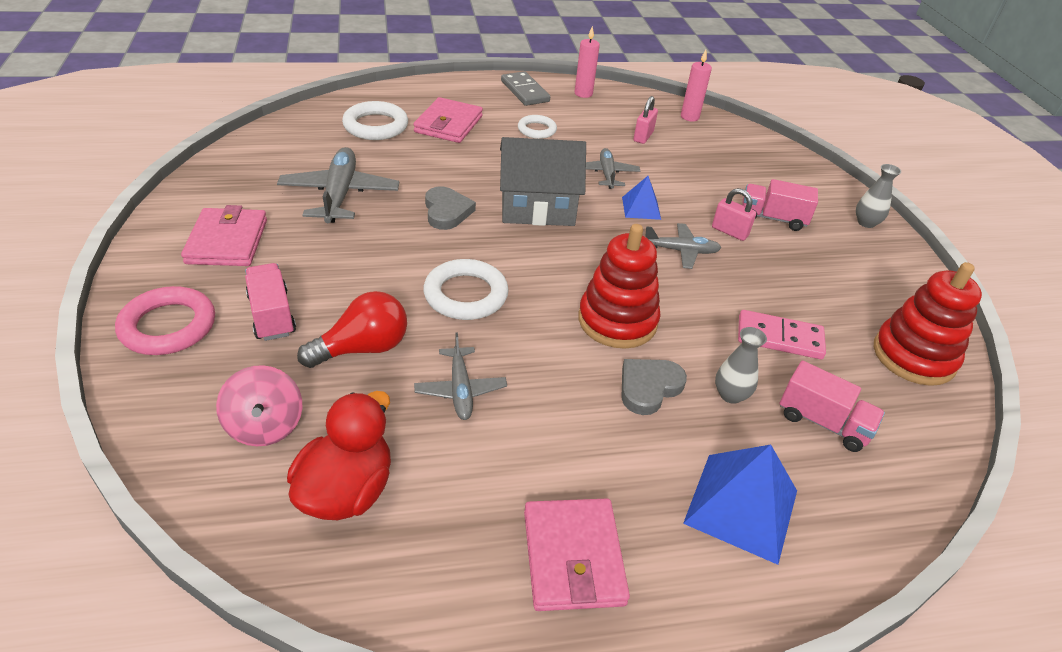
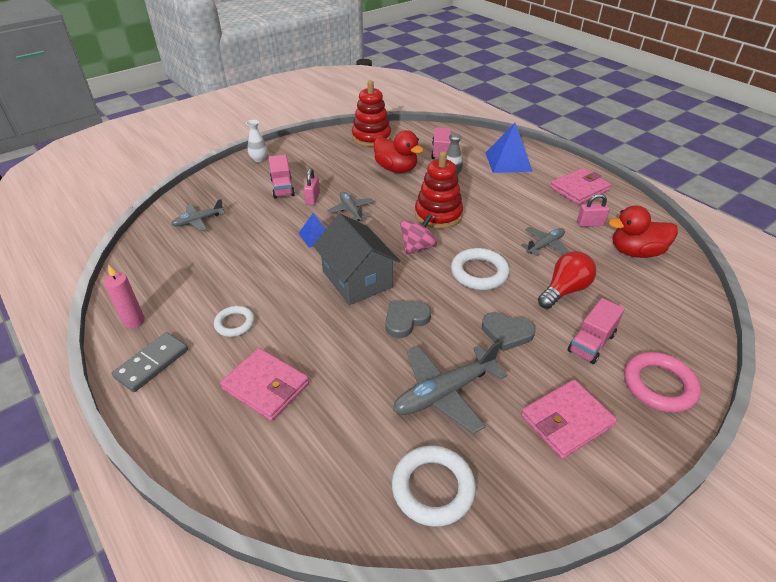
camera: 115 degrees left, 0 degrees up
pink spinning top [216,365,302,446] -> pink spinning top moved to [400,214,437,254]
red light bulb [297,291,407,368] -> red light bulb turned 105 degrees clockwise [538,251,596,309]
white ring [342,101,408,140] -> white ring moved to [392,446,476,527]
pink wallet [414,97,483,143] -> pink wallet turned 45 degrees clockwise [220,348,309,421]
grey plane [586,148,640,189] -> grey plane moved to [171,199,225,231]
grey heart [621,359,687,415] -> grey heart moved to [482,312,536,351]
pink padlock [634,96,658,144] -> pink padlock moved to [577,194,610,227]
pink candle [681,50,712,121] -> none
pink domino [738,310,826,359] -> red duck [374,130,424,173]
grey vase [856,164,901,228] -> white vase [246,120,267,162]

